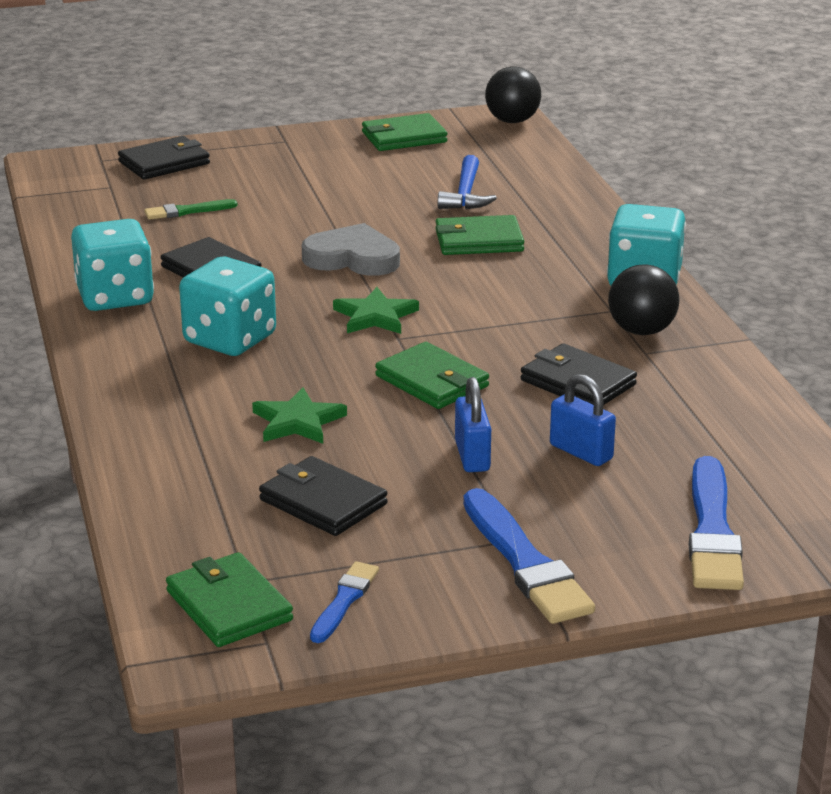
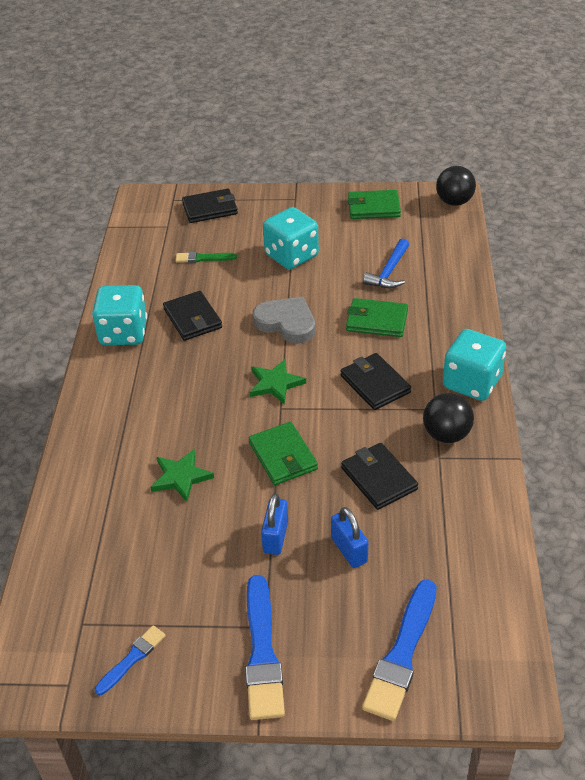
camera: 20 degrees right, 15 degrees up
green wallet [166,552,293,647] -> none
turquoise dice [179,257,276,356] -> turquoise dice moved to [263,207,319,269]
black wallet [259,456,388,536] -> black wallet moved to [341,353,411,410]

